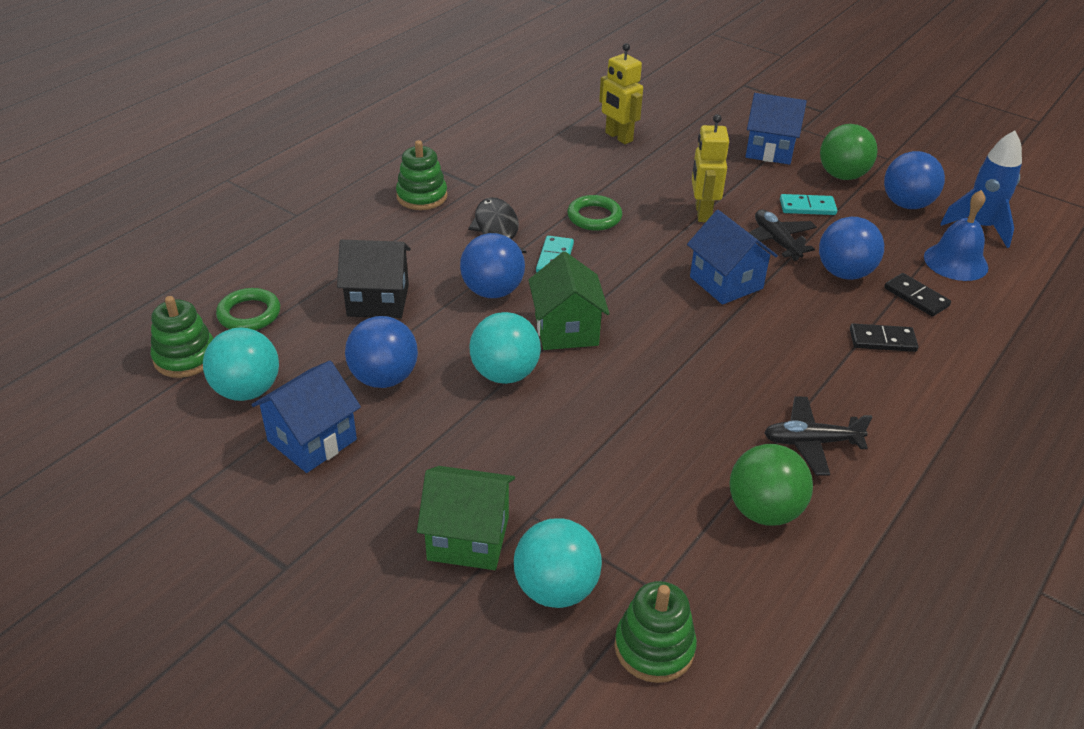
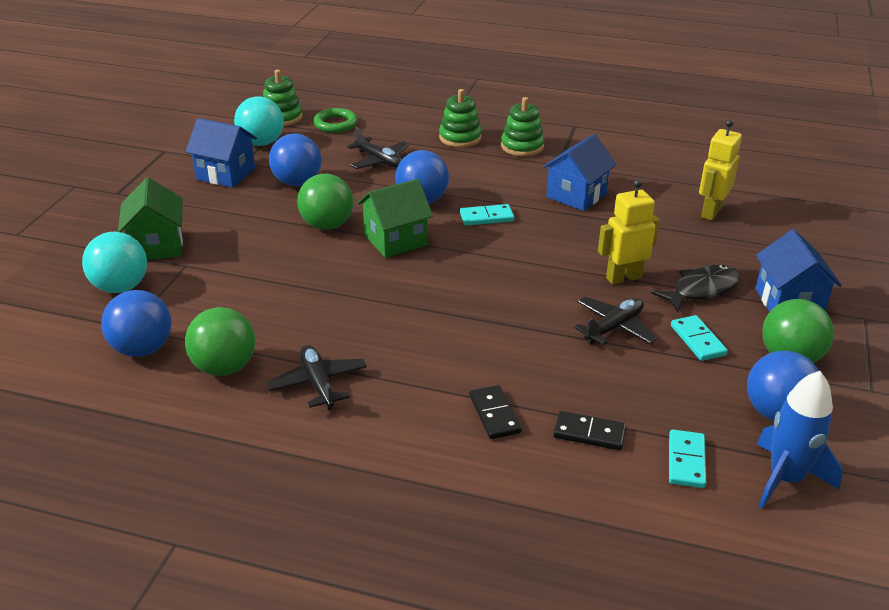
camera: 70 degrees right, 5 degrees down
black house [337,240,411,318] -> black plane [347,127,409,169]
black fish [468,197,527,253] -> black fish moved to [651,265,740,312]
turquoise ball [469,312,541,384] -> green ball [297,173,354,230]
green ring [567,195,622,231] -> none
green stacking toy [615,581,697,683] -> green stacking toy moved to [439,89,482,147]
blue house [687,210,778,305] -> blue house moved to [543,134,617,211]
blue ball [819,217,884,280] -> blue ball moved to [101,290,172,357]
black domino [884,273,951,317] -> black domino turned 75 degrees clockwise [554,411,626,450]
blue bell [924,190,988,281] -> turquoise domino [669,429,706,488]

